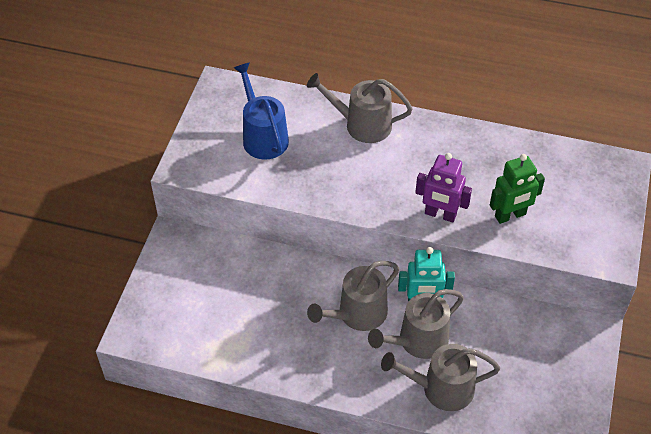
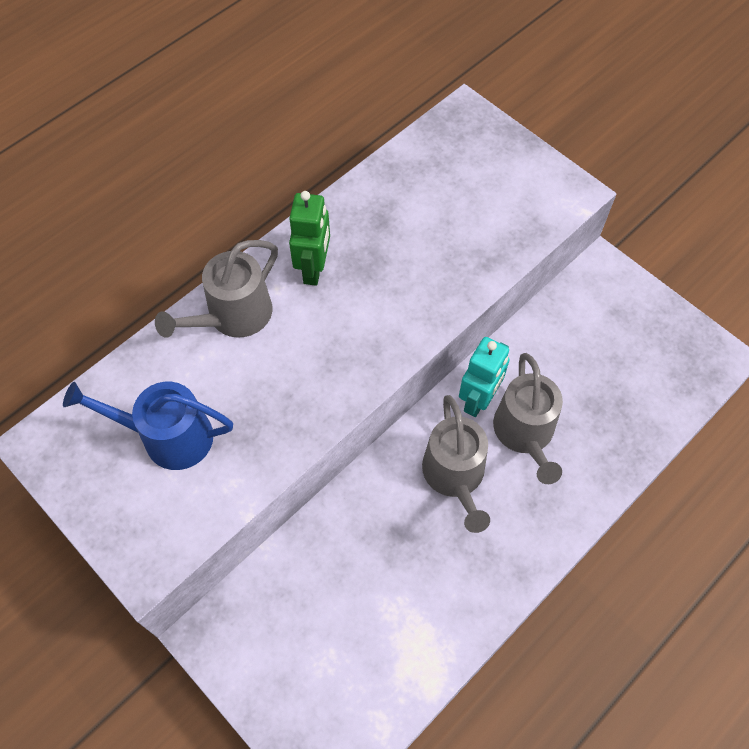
camera: 60 degrees left, 10 degrees up
grey watering can [381,344,500,411] -> none
purple robot [415,153,472,222] -> none
green robot [490,154,545,224] -> green robot moved to [289,191,330,286]

